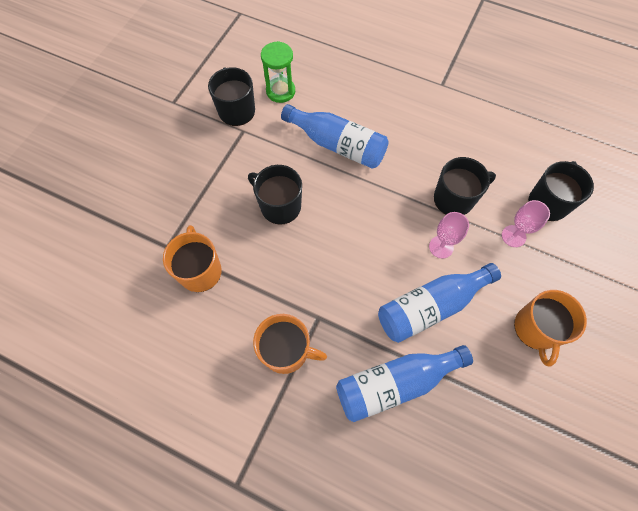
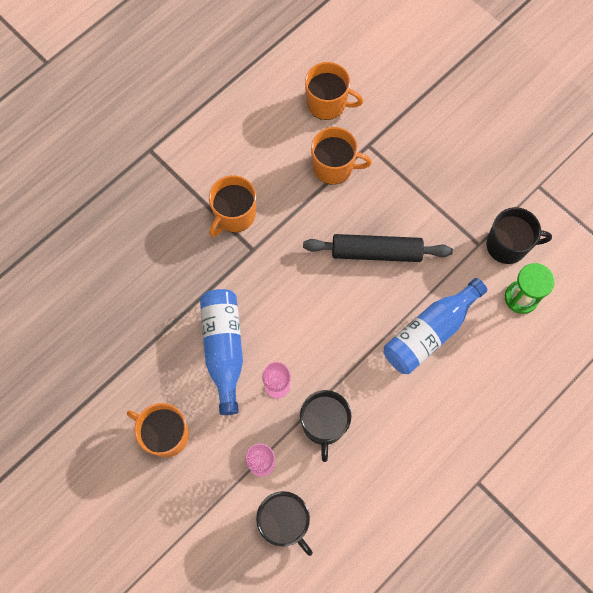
camera: 110 degrees right, 5 degrees up
black mug [248,165,302,224] -> black rolling pin [303,234,453,262]
blue bottle [336,345,473,422] -> none
none -> orange mug [305,62,363,120]

